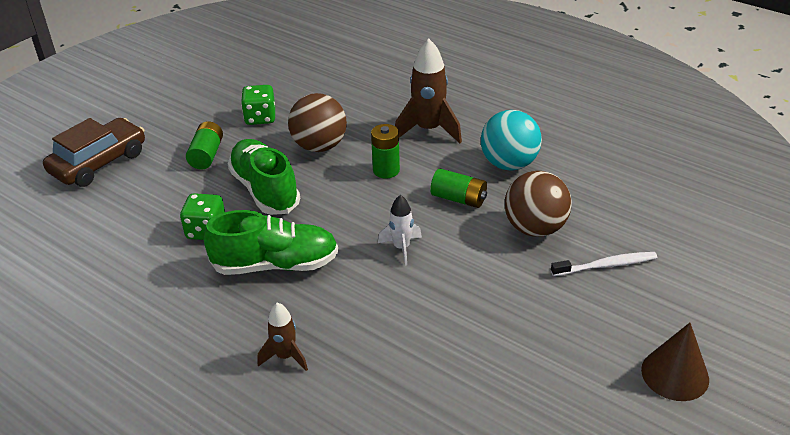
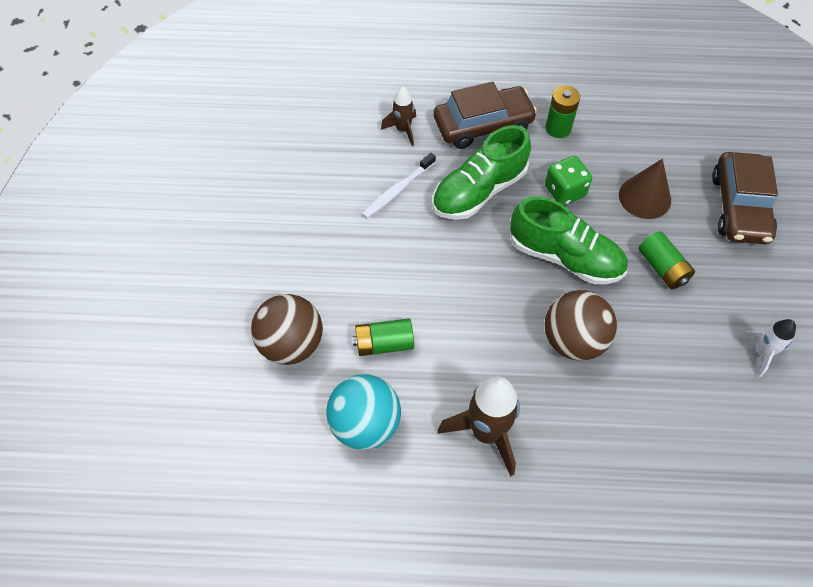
camera: 145 degrees right, 20 degrees up
green dice [241,85,275,125] -> none
green battery [371,124,400,179] -> green battery moved to [546,86,580,138]
white rocket [378,195,422,266] -> white rocket moved to [740,319,796,377]
white toothbrush [551,252,657,276] -> white toothbrush moved to [362,153,436,218]
brown cone [641,323,709,401] -> brown cone moved to [619,159,671,219]
none -> brown car [434,81,537,149]

